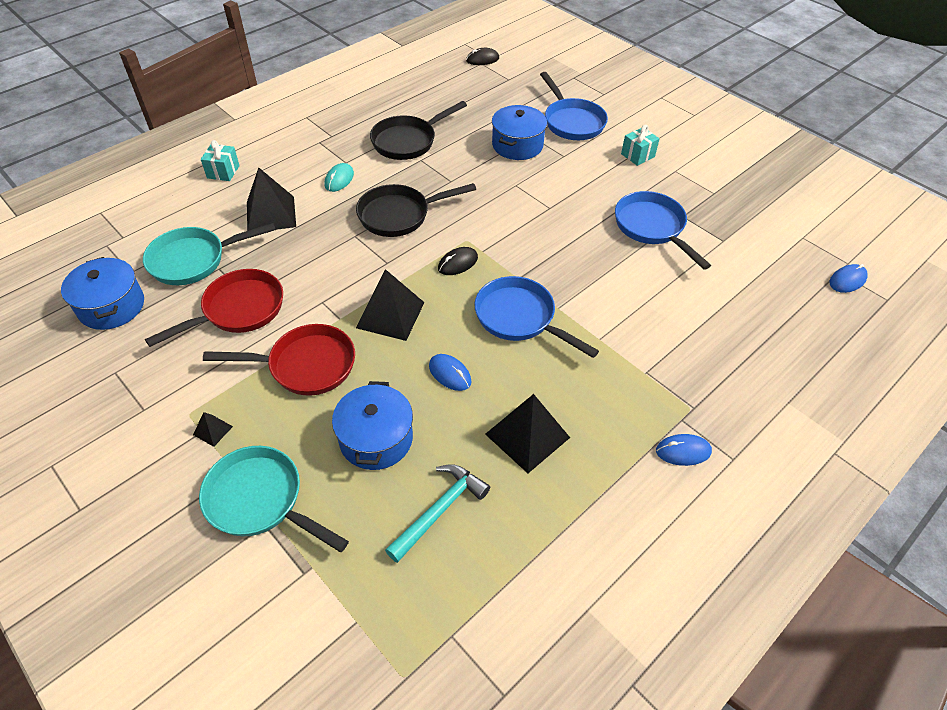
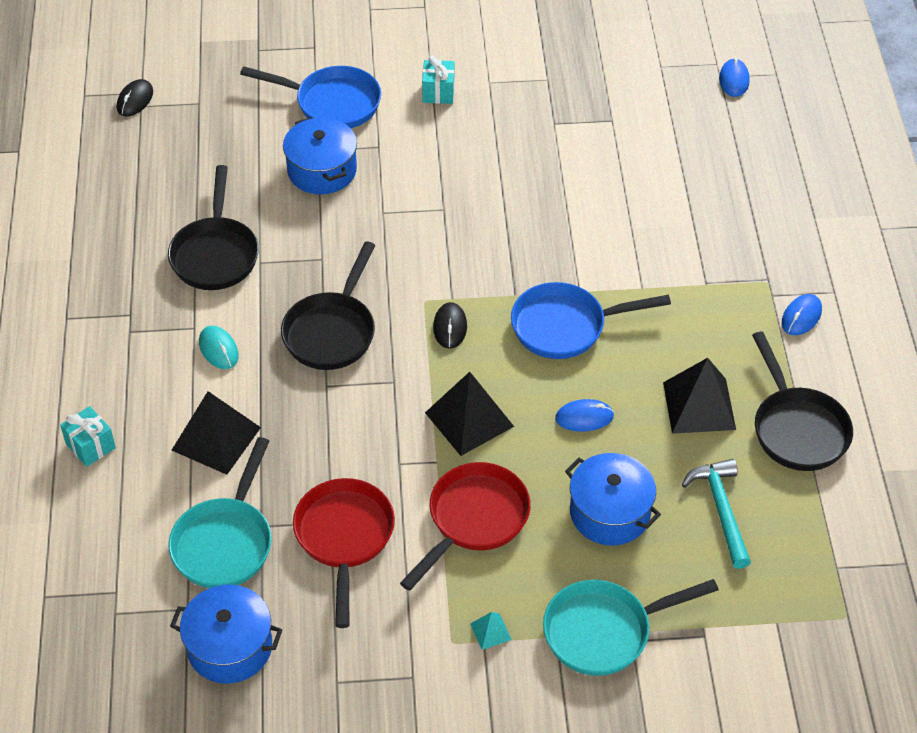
camera: 50 degrees left, 0 degrees up
black pyramid [193,412,233,447] -> turquoise pyramid [470,612,512,650]
blue pan [615,191,711,270] -> none
none -> black pan [752,332,853,471]

